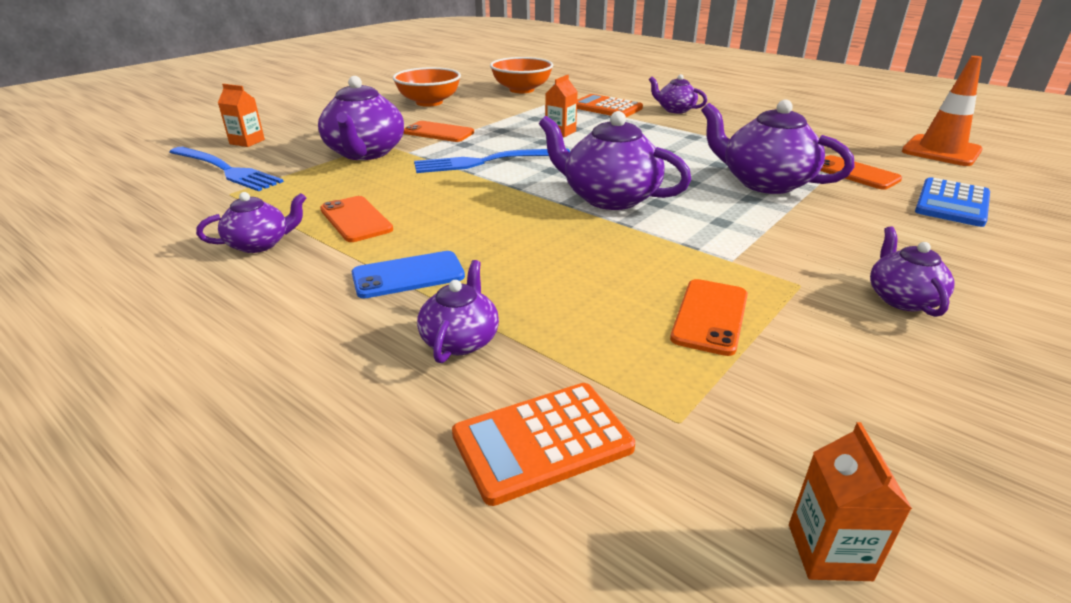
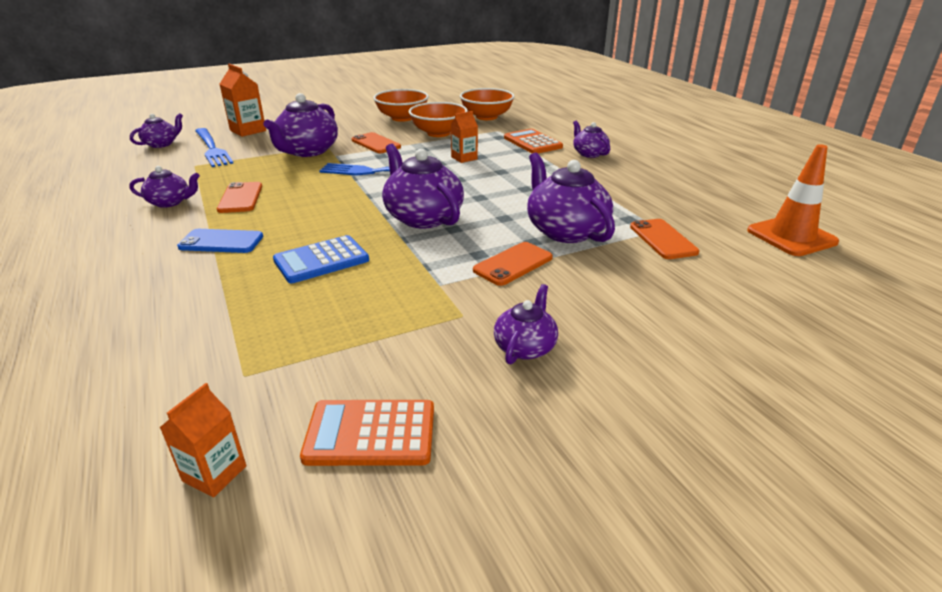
camera: 25 degrees right, 0 degrees up
orange carton [218,84,265,147] -> orange carton [220,64,266,137], size x1.53
purple teapot [417,260,499,363] -> purple teapot moved to [130,113,183,148]
orange calculator [452,383,635,506] -> orange calculator moved to [300,400,434,466]
orange phone [670,279,748,356] -> orange phone moved to [473,242,553,286]
blue calculator [915,177,990,227] -> blue calculator moved to [273,235,369,283]
none -> orange bowl [409,102,468,137]

